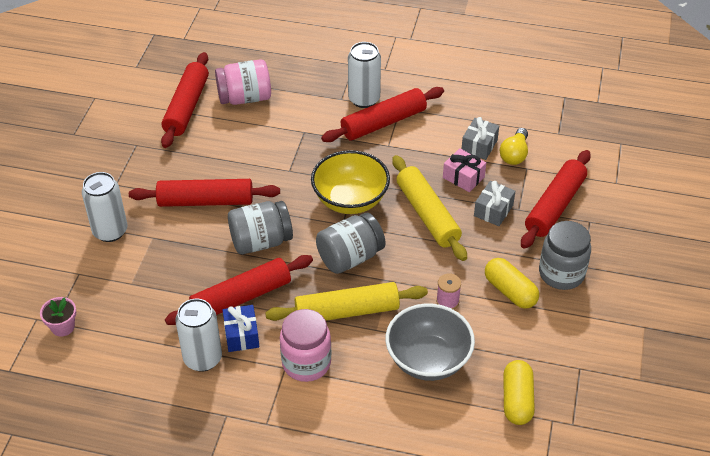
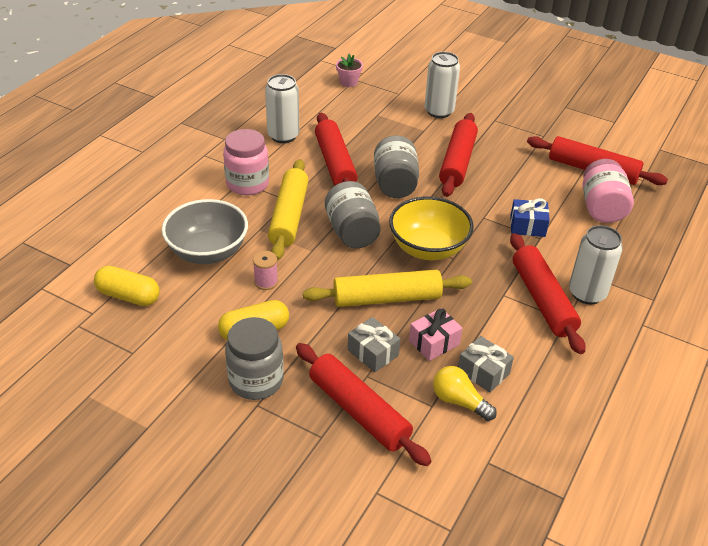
camera: 105 degrees right, 5 degrees down
blue gift [223,305,259,352] -> blue gift moved to [510,198,550,237]

